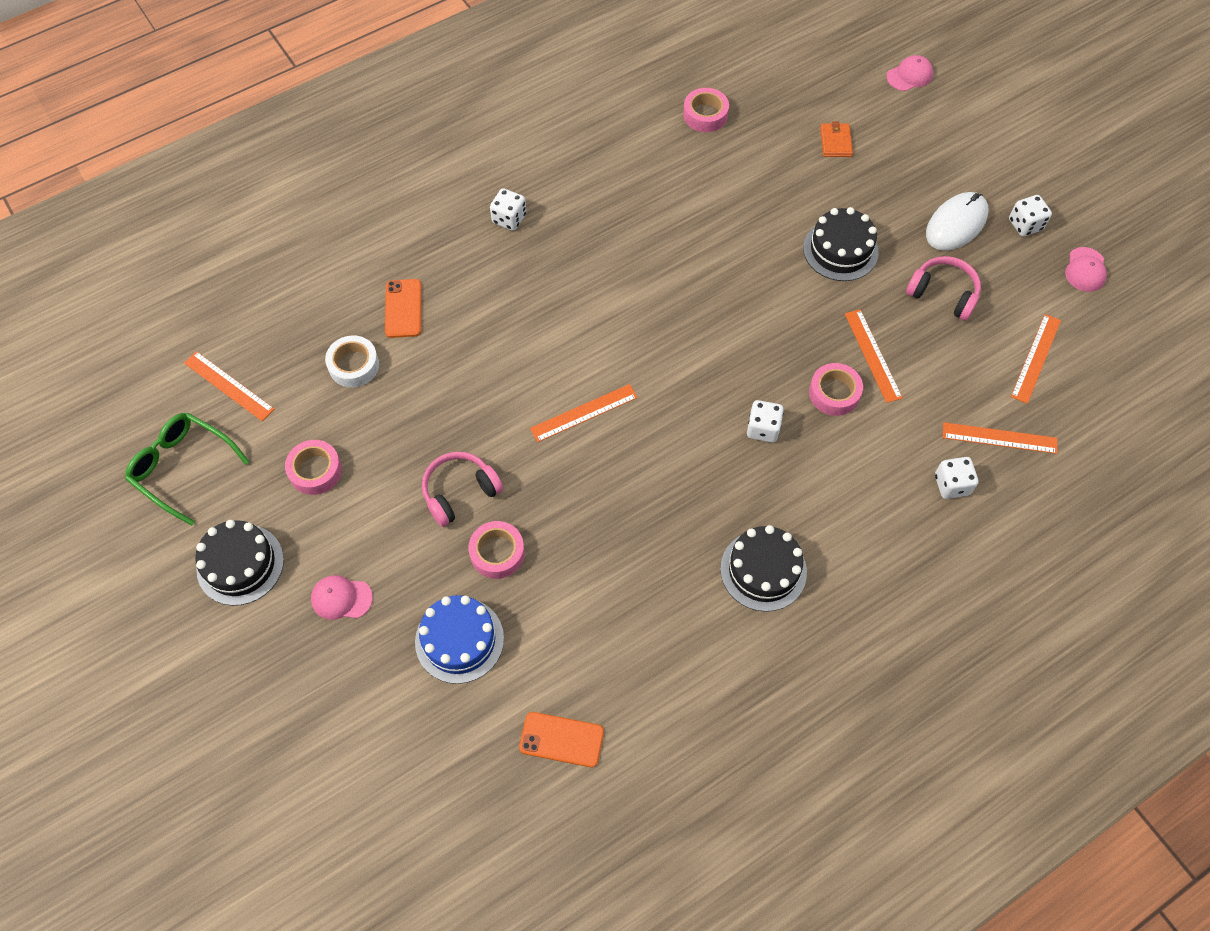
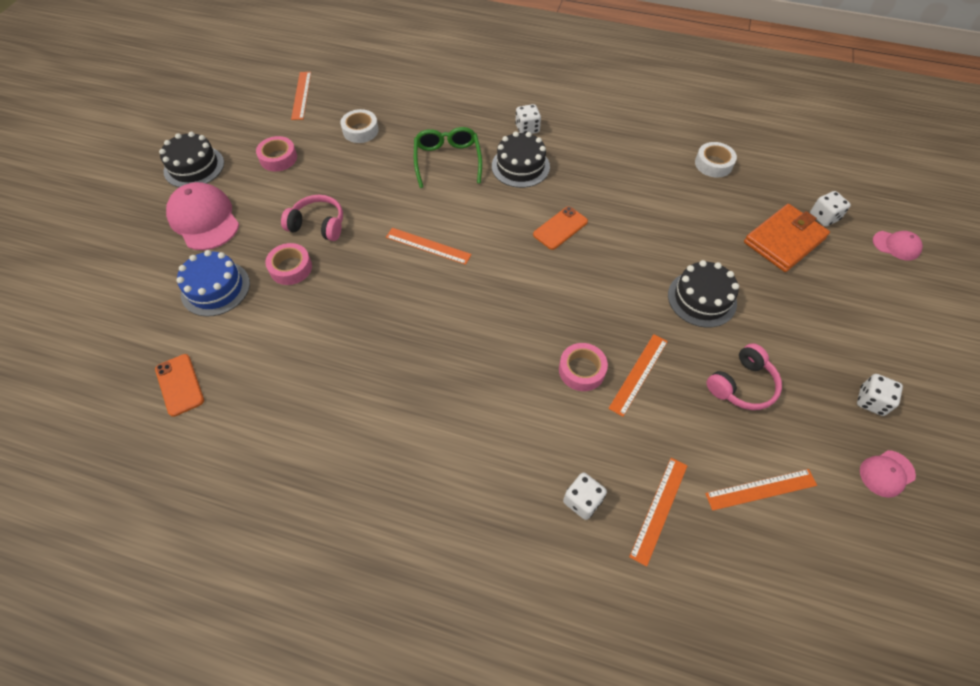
camera: 50 degrees right, 5 degrees down
green glasses [125,413,250,526] -> green glasses moved to [414,127,482,188]
pink cap [311,575,373,620] -> pink cap [166,182,239,250], size x1.91
orange phone [385,279,421,338] -> orange phone moved to [533,207,588,250]
pink tape [683,88,729,132] -> white tape [695,142,737,178]
black cake [720,525,807,612] -> black cake moved to [492,131,550,188]
white dice [747,400,784,442] -> white dice moved to [810,191,851,227]
orange wallet [820,122,853,157] -> orange wallet [744,204,830,272], size x1.97
pink headphones [906,256,981,321] -> pink headphones turned 60 degrees clockwise [706,343,782,410]
white mouse [926,192,989,251] -> none
orange ruler [943,422,1058,454] -> orange ruler turned 60 degrees clockwise [629,458,687,567]

